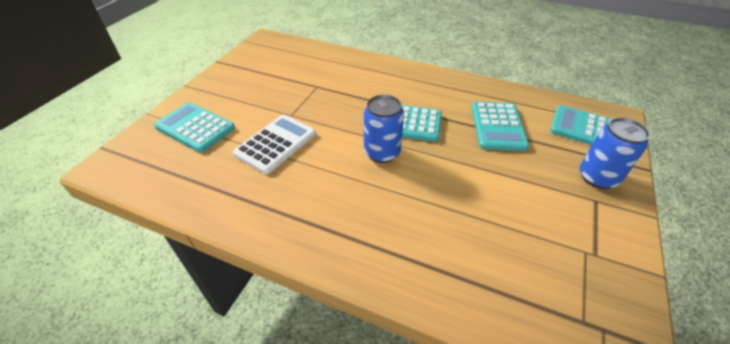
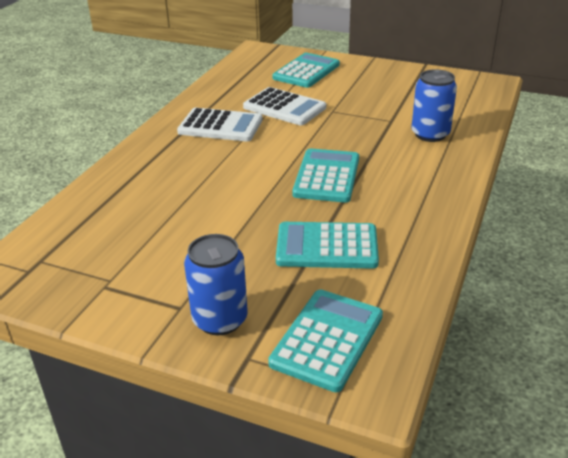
camera: 90 degrees right, 10 degrees down
blue can [364,95,404,163] -> blue can moved to [411,69,457,142]
none -> white calculator [177,108,263,142]

